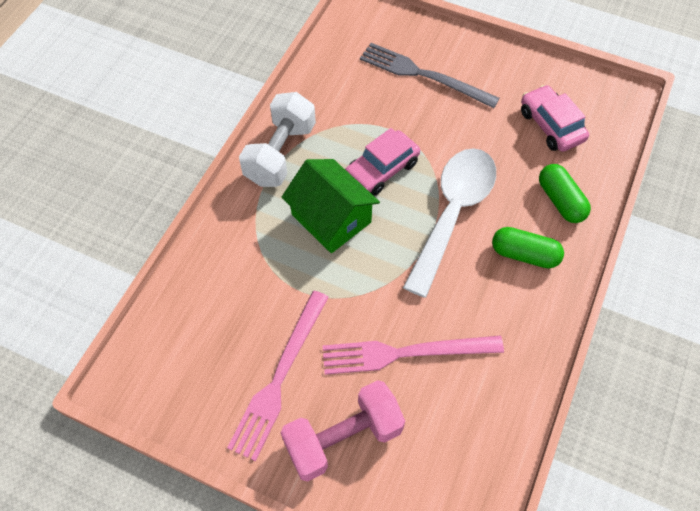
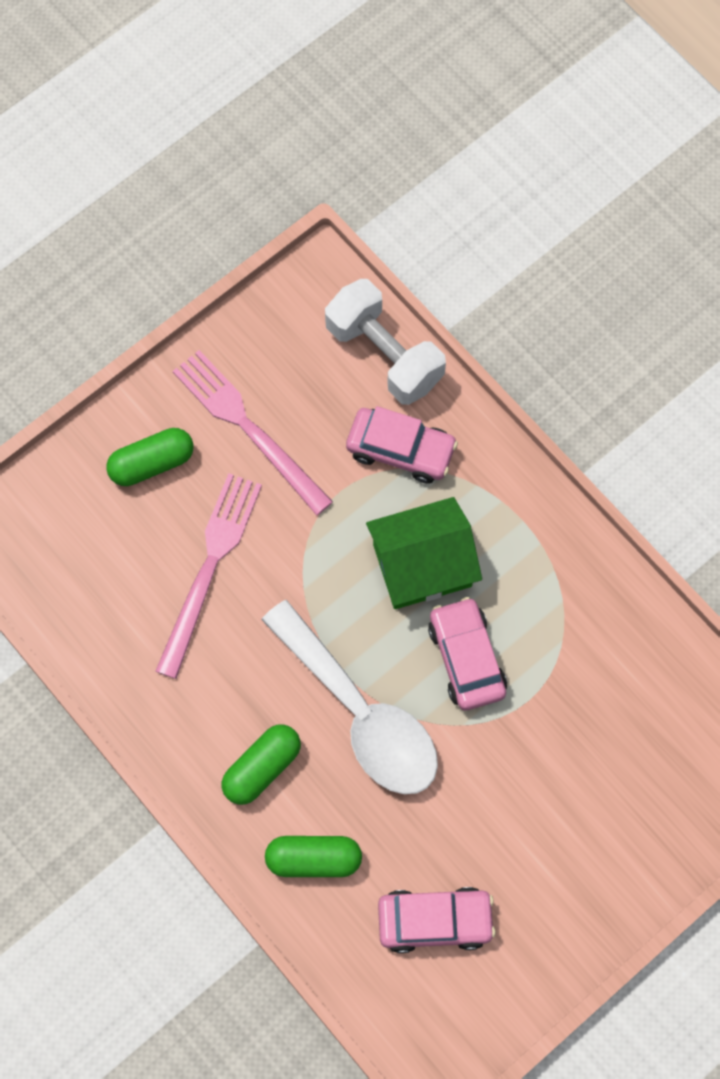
camera: 115 degrees right, 10 degrees up
white dumbbell [239,92,316,187] -> white dumbbell moved to [325,279,446,405]
pink dumbbell [280,380,405,481] -> green capsule [106,428,194,486]
grey fork [360,43,500,108] -> none
none -> pink car [346,406,458,484]

